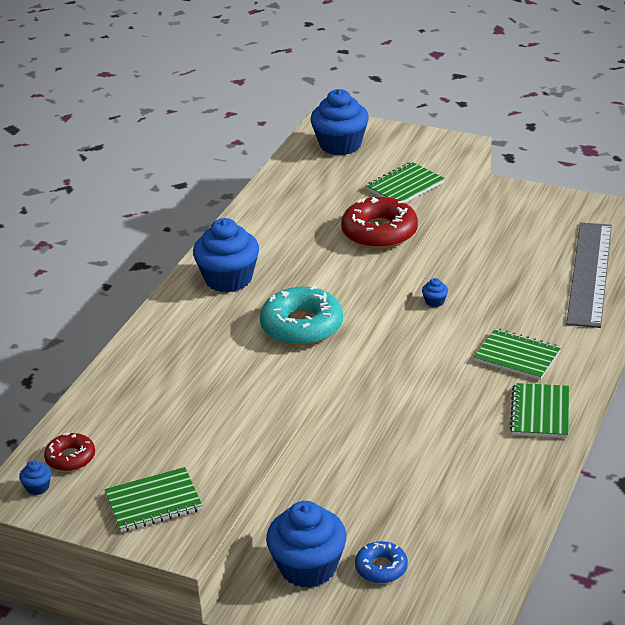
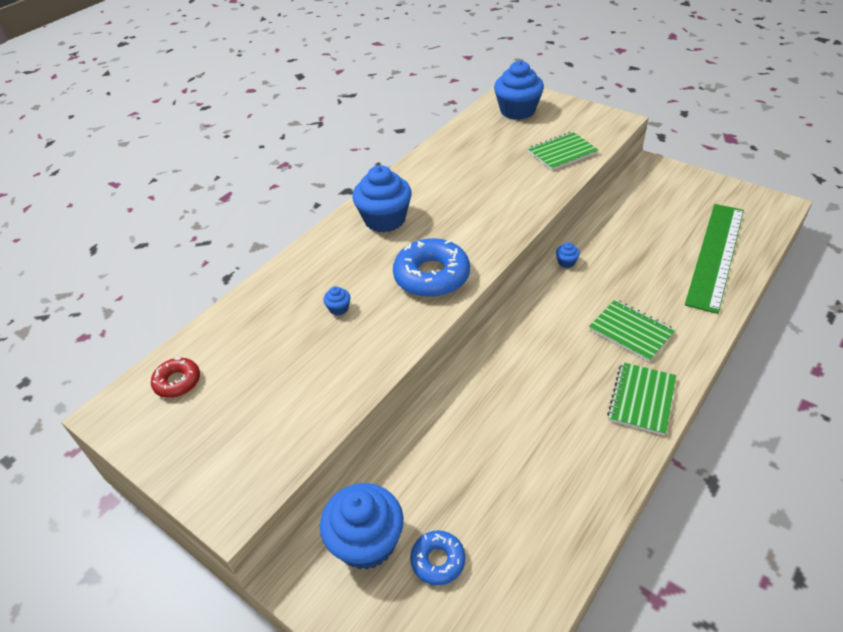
camera: 15 degrees right, 10 degrees up
blue cupcake [19,460,51,495] -> blue cupcake moved to [323,286,350,315]
green notebook [105,467,203,532] -> none
turquoise donut [260,286,343,346] -> blue donut [393,238,470,297]
red donut [341,197,418,249] -> none
grey ruler [566,222,612,328] -> green ruler [685,204,744,314]

